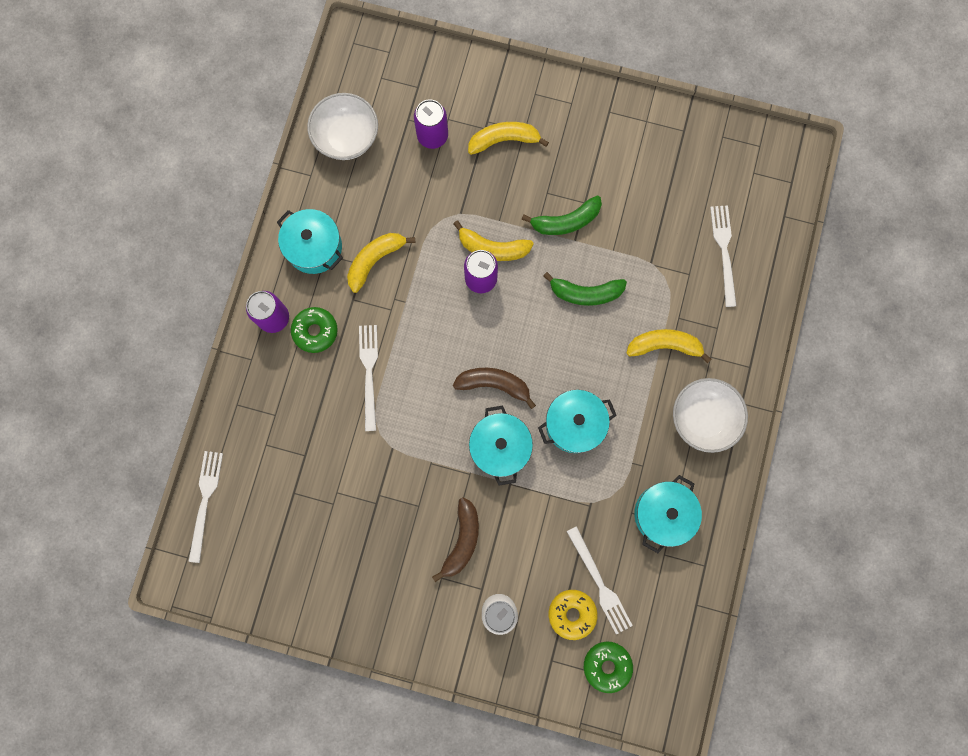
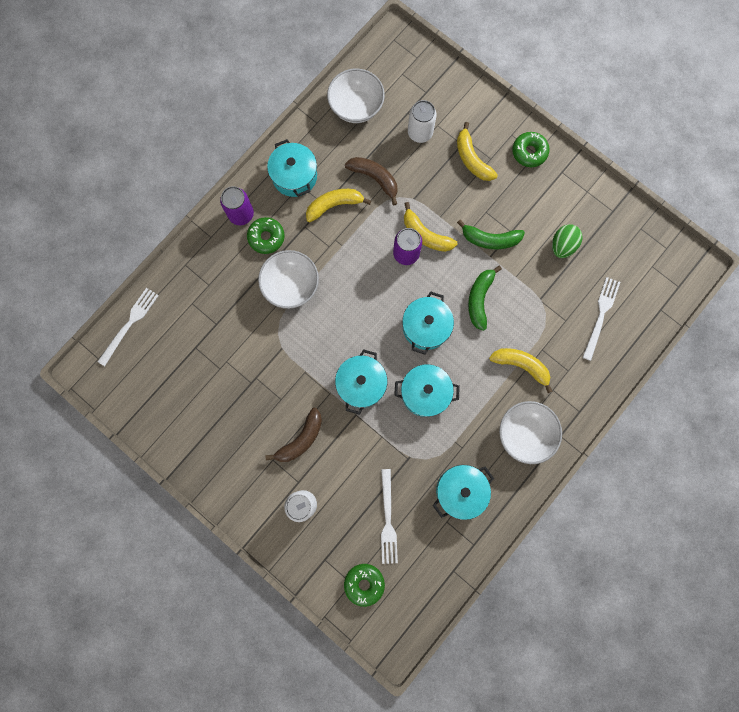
camera: 25 degrees right, 0 degrees up
white fork [359,325,378,431] -> white bowl [258,250,319,309]
purple can [414,99,448,149] -> white can [408,100,437,143]
brown banana [453,368,536,409] -> brown banana moved to [345,157,398,205]
yellow banana [468,122,549,155] -> yellow banana turned 135 degrees counterclockwise [457,122,498,181]
green banana [543,272,627,306] -> green banana turned 75 degrees clockwise [468,266,502,331]
yellow donut [549,590,598,640] -> none
none -> turquoise pot [402,291,454,354]
none -> green donut [512,132,550,167]
none -> green egg [552,224,583,258]

